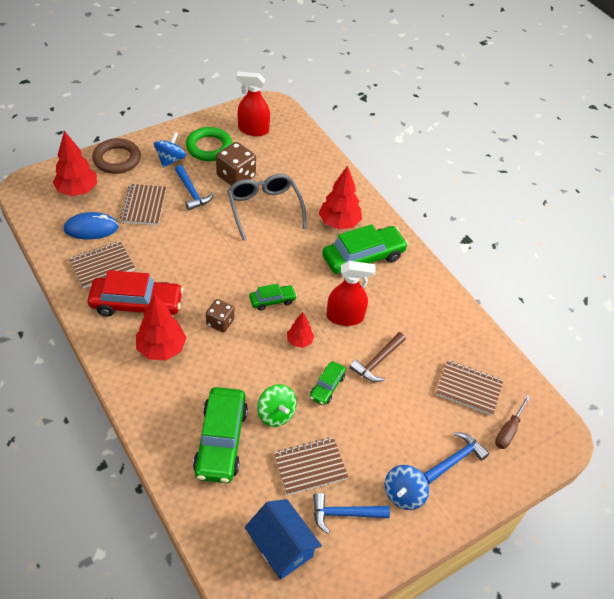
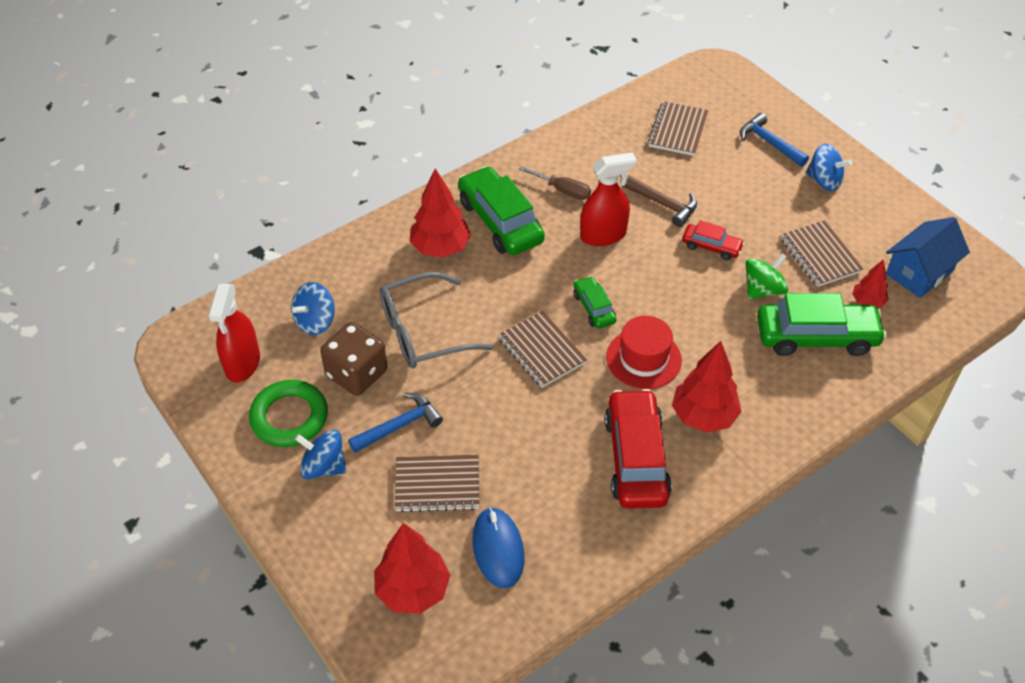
camera: 90 degrees left, 0 degrees up
brown notebook [69,241,135,288] -> brown notebook moved to [498,311,587,388]
brown ring [92,138,141,174] -> none
brown dice [206,299,235,333] -> red hat [606,316,682,389]
red tree [287,312,314,348] -> red tree moved to [852,259,888,308]
green car [310,361,346,405] -> red car [682,220,745,260]
blue hammer [313,493,390,534] -> none
red spray bottle [327,261,376,326] -> red spray bottle turned 75 degrees clockwise [580,152,637,246]
brown screwdriver [495,396,531,449] -> brown screwdriver moved to [519,166,591,200]
none -> blue spinning top [291,282,335,335]

